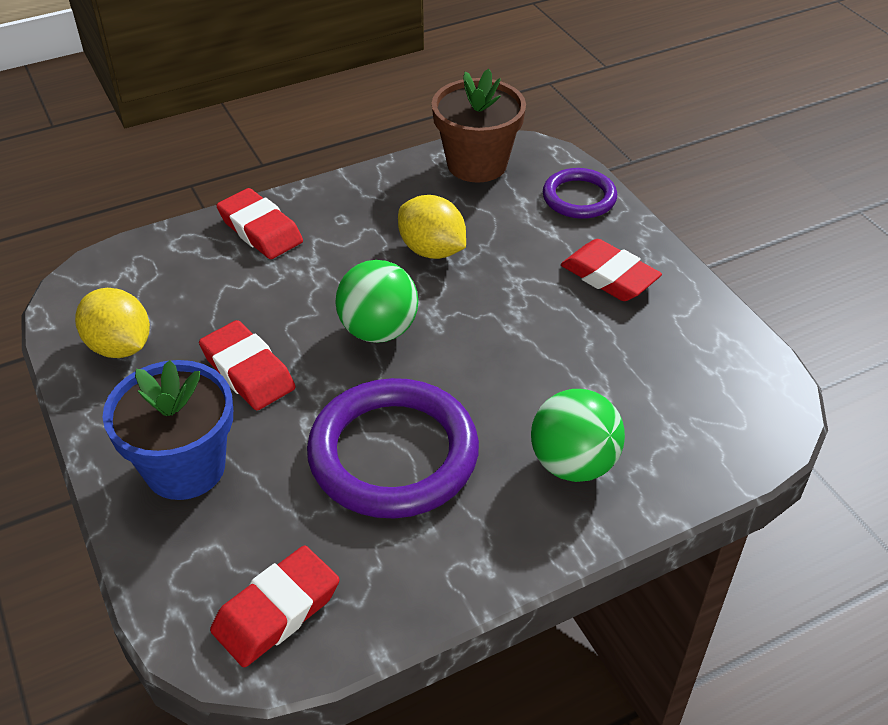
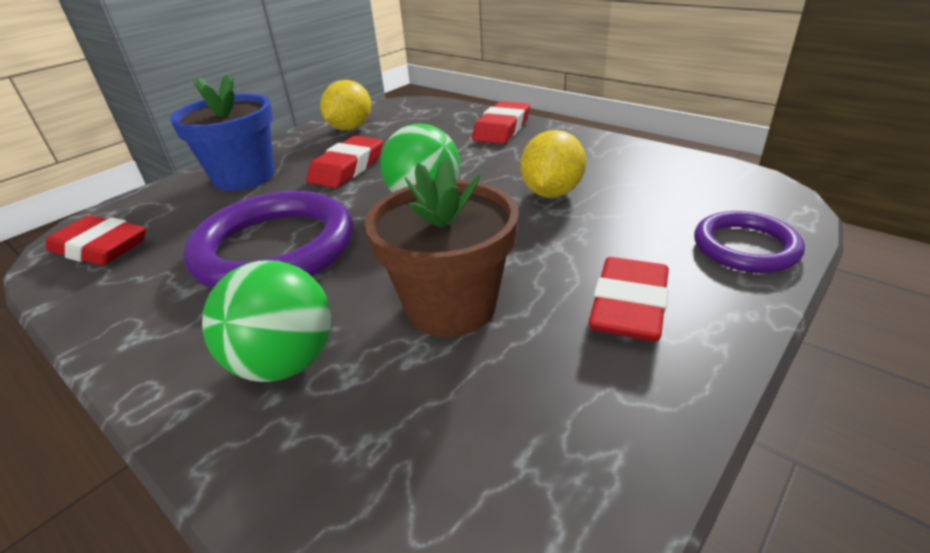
camera: 70 degrees right, 10 degrees down
brown flower pot [432,69,526,183] -> brown flower pot moved to [365,158,519,337]

